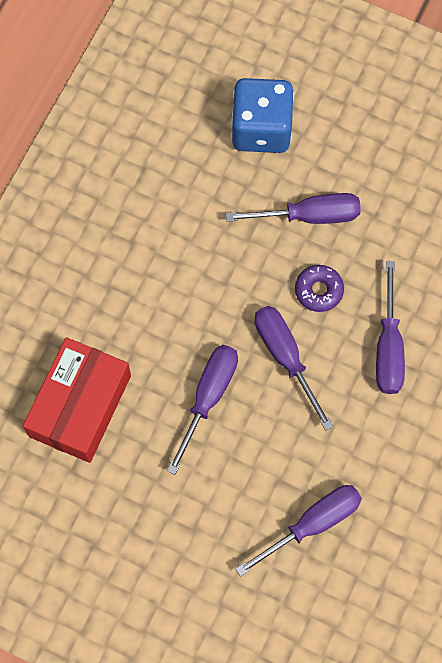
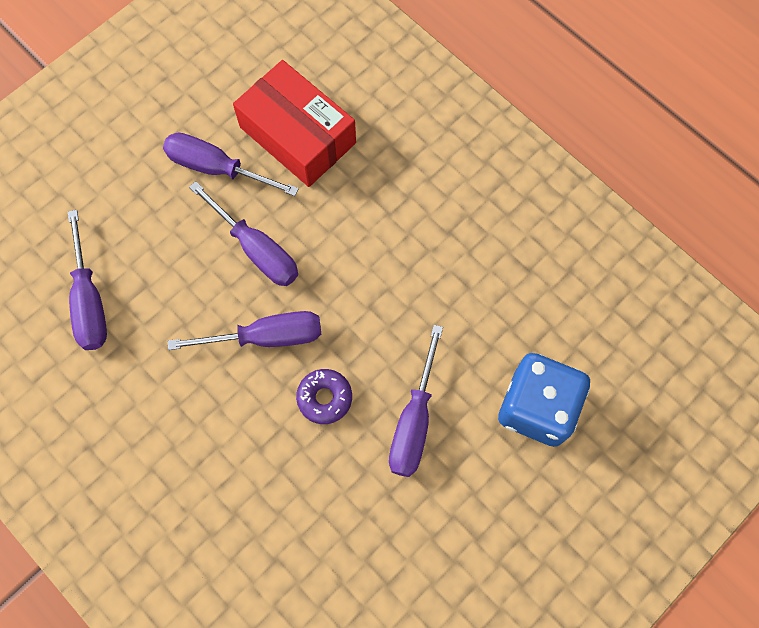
camera: 110 degrees right, 0 degrees up
purple screwdriver [376,261,405,394] -> purple screwdriver moved to [163,132,299,196]

